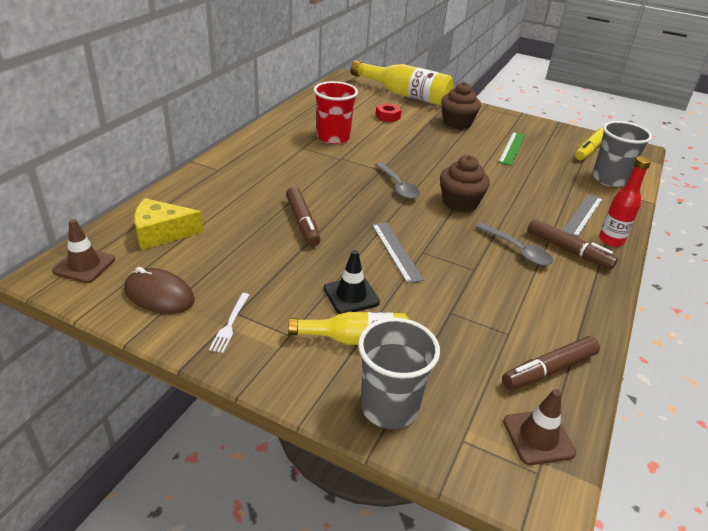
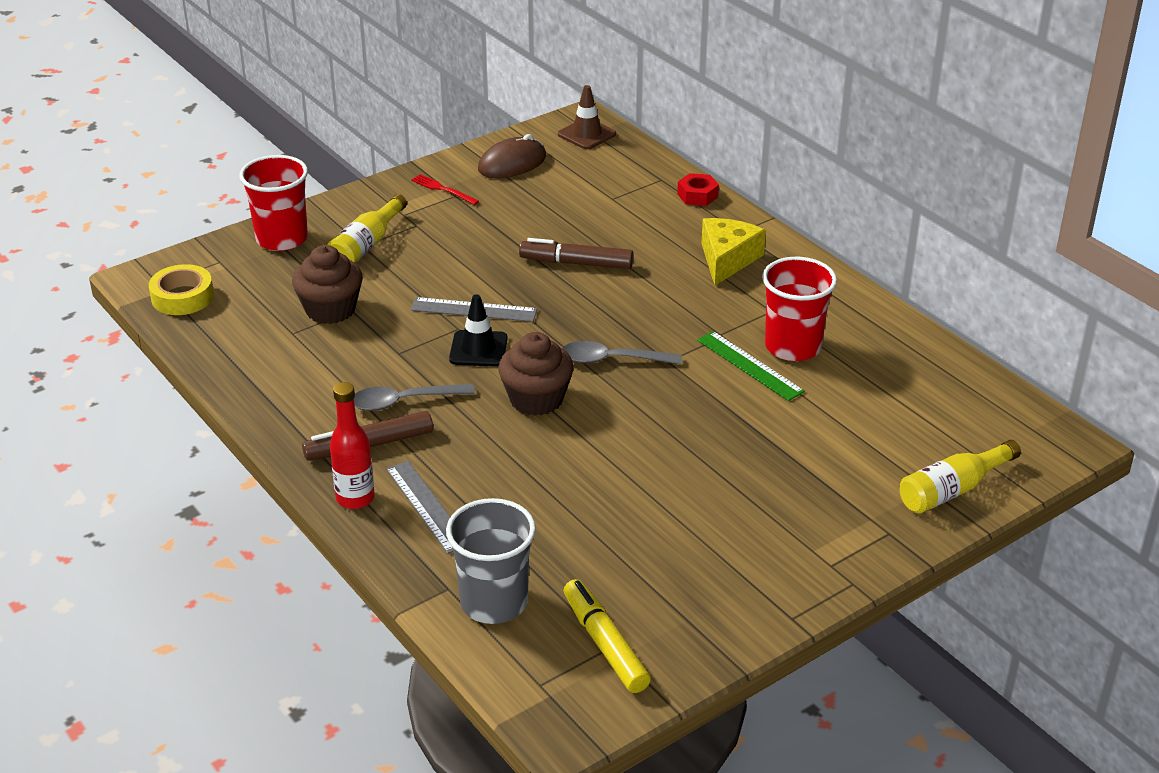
camera: 120 degrees right, 0 degrees up
yellow cheese [134,198,203,250] -> yellow cheese moved to [701,218,766,285]
white fork [209,293,249,353] -> red fork [411,174,479,205]
black traffic cone [324,250,380,314] -> black traffic cone moved to [449,294,508,367]
yellow bottle [350,60,454,106] -> yellow bottle [900,440,1021,513], size x0.60
grey cup [358,318,440,429] -> red cup [239,155,308,251]
red nut [376,103,401,122] -> red nut moved to [677,173,719,206]
brown cupcake [441,82,481,129] -> brown cupcake moved to [292,245,363,324]
green ruler [498,132,526,166] -> green ruler moved to [697,331,805,401]
brown marker [502,336,600,390] -> none
brown traffic cone [503,389,576,465] -> yellow tape [149,264,214,315]

